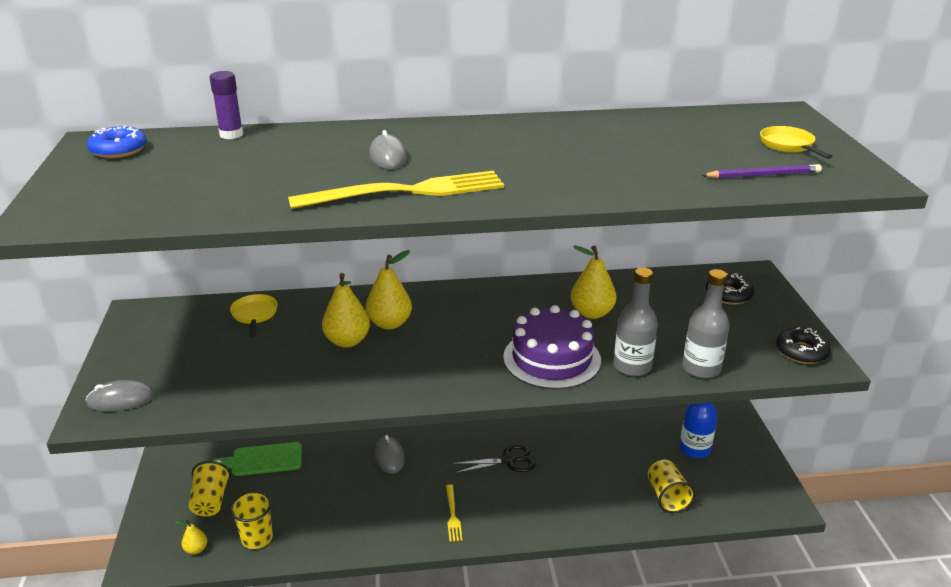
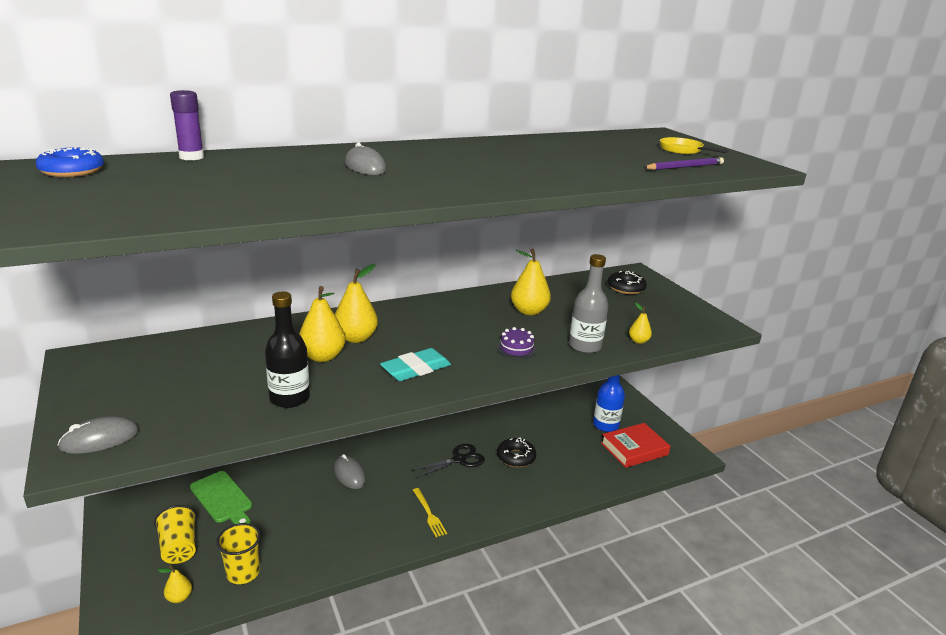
camera: 20 degrees left, 5 degrees down
green cutting board [213,442,302,476] -> green cutting board turned 105 degrees counterclockwise [190,471,252,524]
yellow pan [230,294,278,338] -> none
yellow fork [288,171,504,209] -> none
purple cake [503,305,601,389] -> purple cake [497,327,537,359], size x0.46
yellow cup [648,460,695,513] -> none
grey bottle [682,269,729,378] -> yellow pear [629,302,652,344]
black donut [776,327,831,364] -> black donut moved to [497,438,536,467]
none -> black bottle [265,291,310,408]
none -> turquoise eraser [380,348,451,381]
none -> red book [601,423,670,468]

